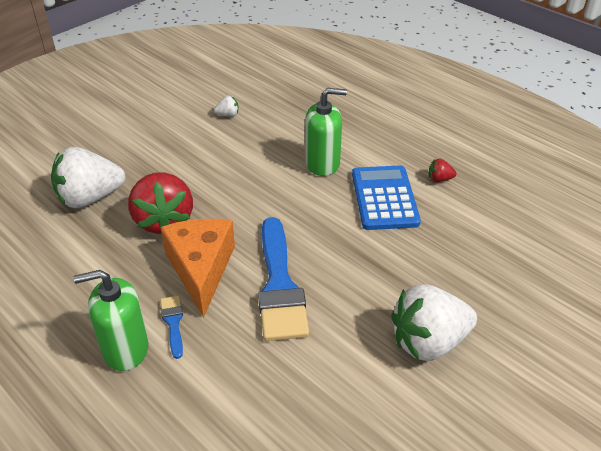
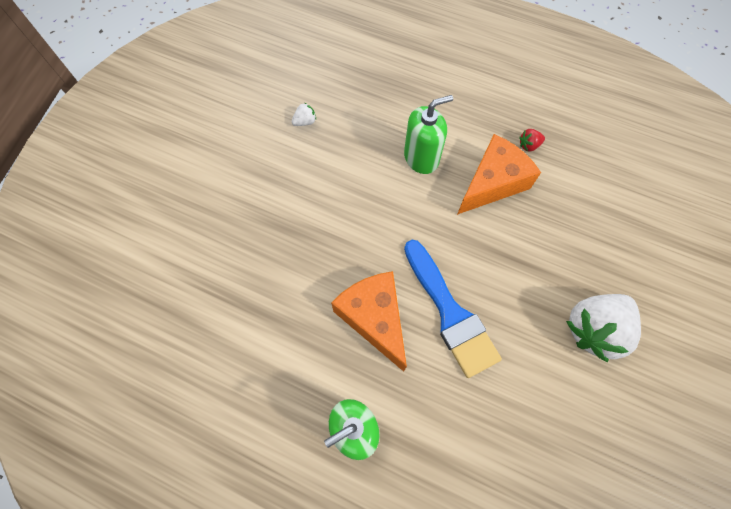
camera: 20 degrees left, 25 degrees up
white strawberry [51,147,125,208] -> none
red strawberry [128,172,193,234] -> none
blue brush [160,295,183,359] -> none
blue calculator [352,165,421,230] -> orange cheese [457,134,541,215]

